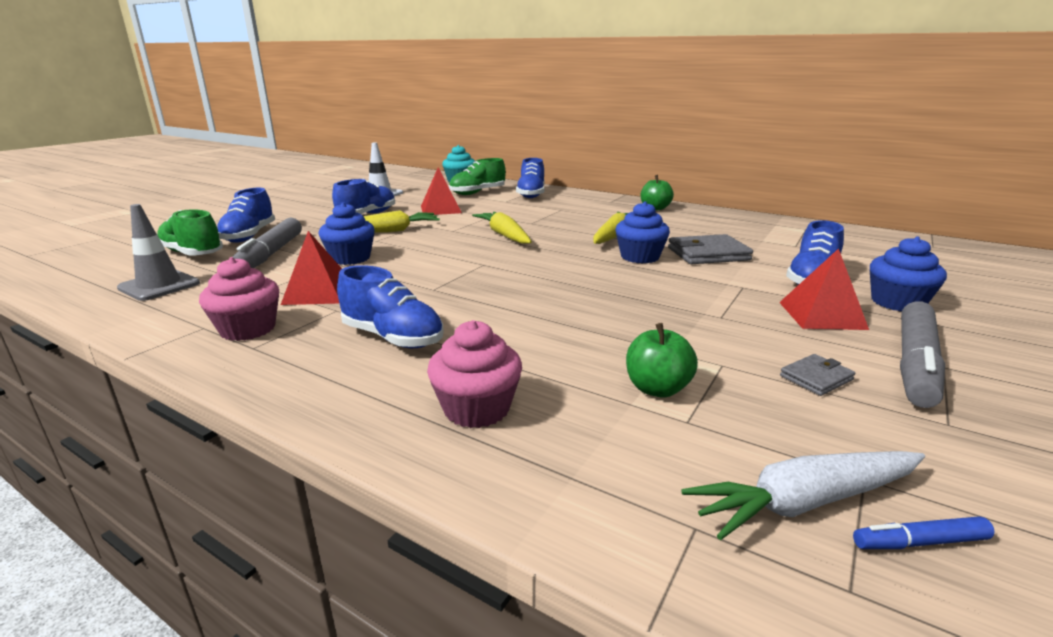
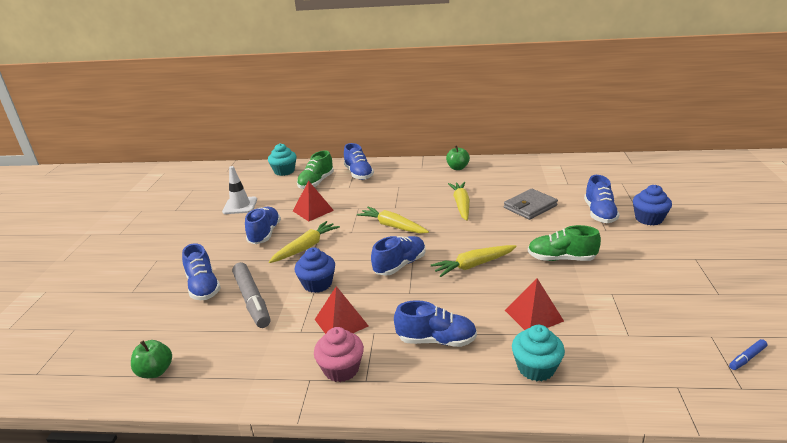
camera: 25 degrees left, 5 degrees up
grey traffic cone [117,204,200,301] -> none
green shoe [157,209,223,255] -> green shoe moved to [528,225,601,261]
pink cupcake [427,320,522,428] -> turquoise cupcake [512,325,565,381]
blue cupcake [615,201,670,264] -> none
green apple [626,323,698,398] -> green apple moved to [131,340,172,378]
white carrot [681,451,925,540] -> none
red pyramid [779,248,869,330] -> red pyramid moved to [505,278,564,330]
grey wallet [780,354,856,396] -> none
grey marker [900,301,945,408] -> none
none -> blue shoe [371,236,426,276]
none -> yellow carrot [431,245,517,277]

